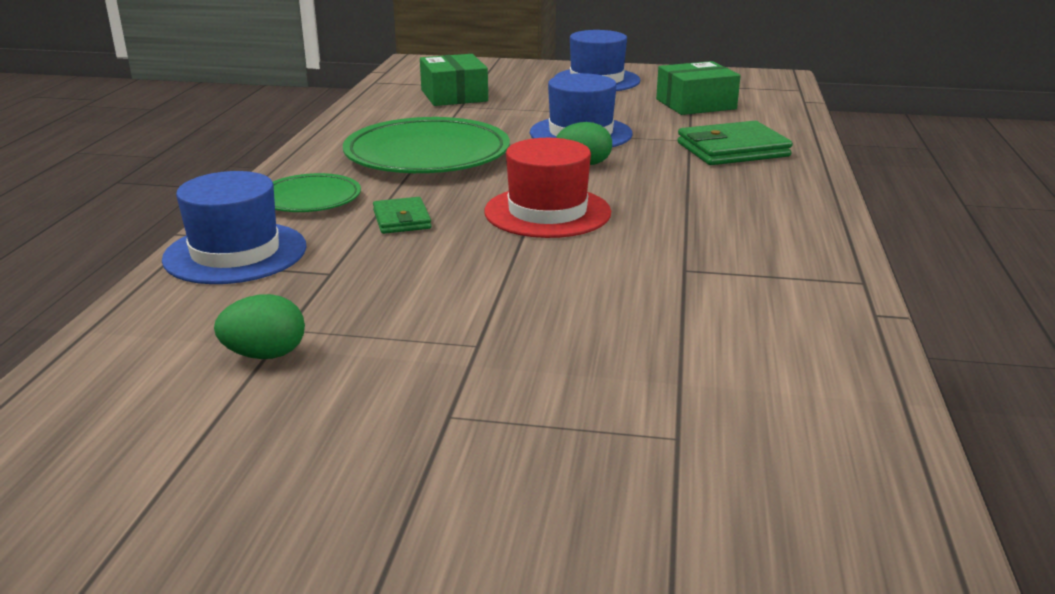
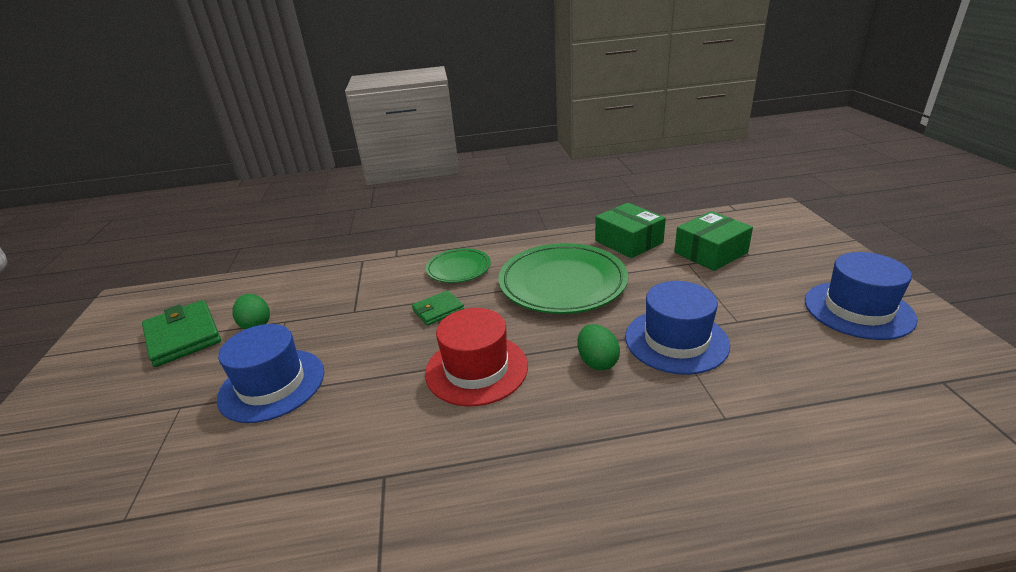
camera: 75 degrees right, 5 degrees up
blue hat [162,171,307,284] -> blue hat moved to [217,324,324,423]
green box [656,61,741,115] -> green box moved to [595,203,666,258]
green wallet [677,121,793,165] -> green wallet moved to [142,300,221,367]

